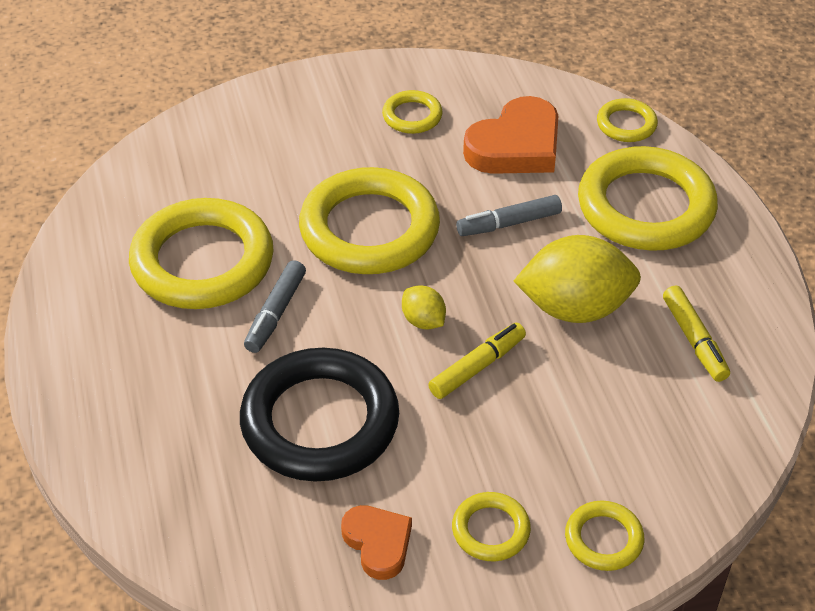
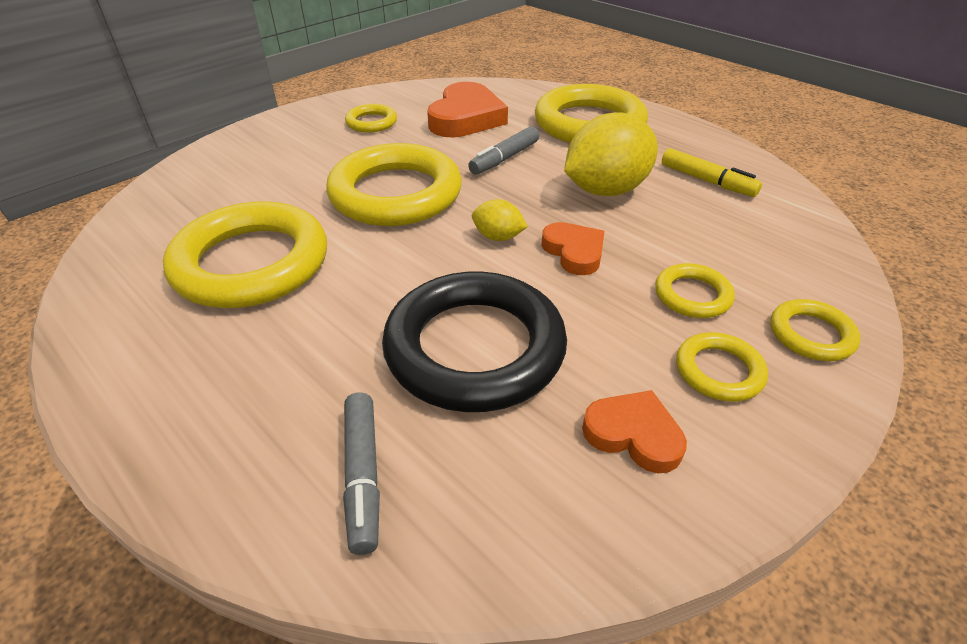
camera: 30 degrees left, 5 degrees down
grey marker [244,260,306,353] -> grey marker moved to [343,393,380,555]
yellow marker [428,323,526,399] -> orange heart [541,222,604,275]
yellow ring [597,98,658,142] -> yellow ring moved to [655,263,735,318]

